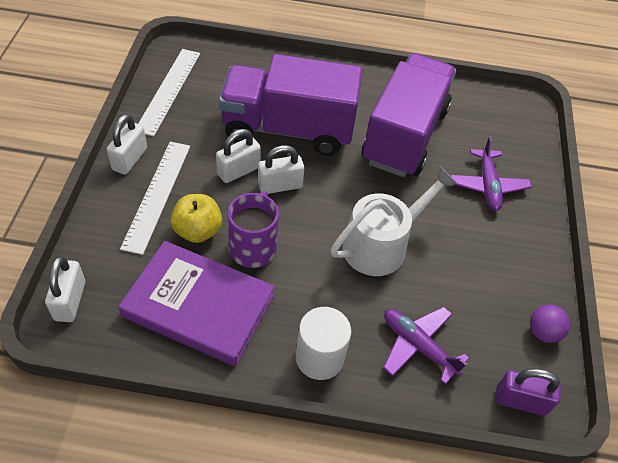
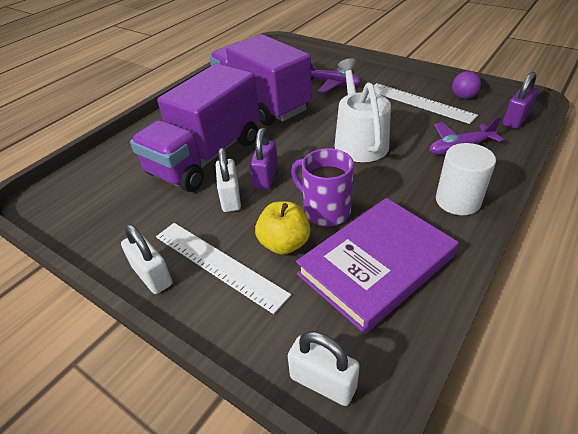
camera: 55 degrees left, 10 degrees down
white ruler [138,49,200,136] -> white ruler moved to [374,83,478,124]
white padlock [258,145,304,194] -> purple padlock [250,128,278,190]

